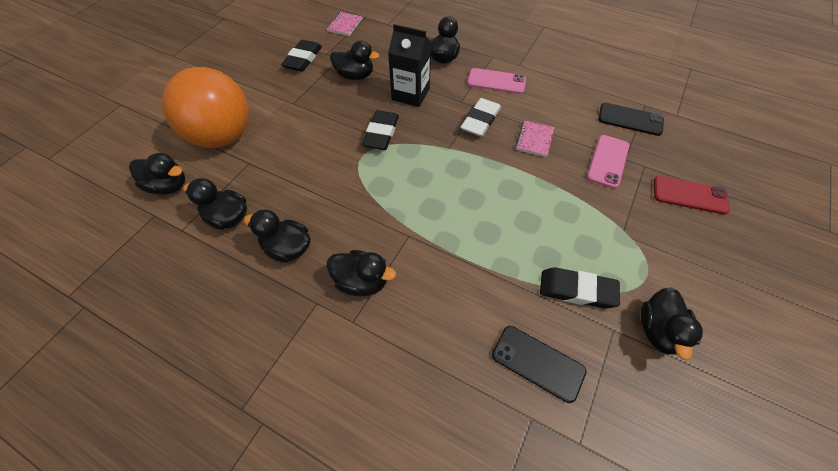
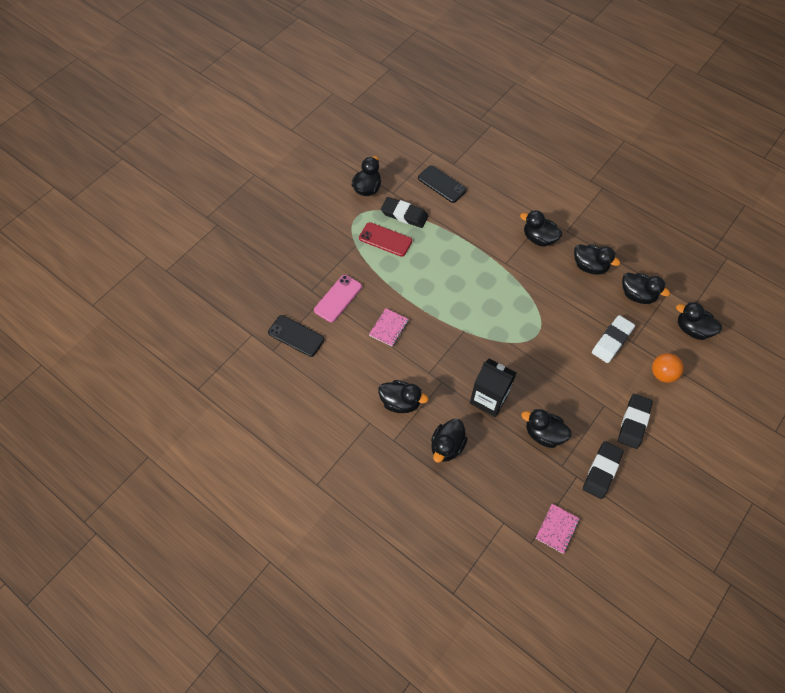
camera: 170 degrees left, 5 degrees up
orange ball [162,67,249,148] -> orange ball [652,353,684,383], size x0.45
black eraser [362,110,399,150] -> black eraser moved to [618,394,653,449]
white eraser [460,98,501,137] -> white eraser moved to [592,315,635,363]
pink phone [467,68,526,94] -> black duck [378,380,428,413]
red phone [654,176,730,215] -> red phone moved to [359,222,412,257]

